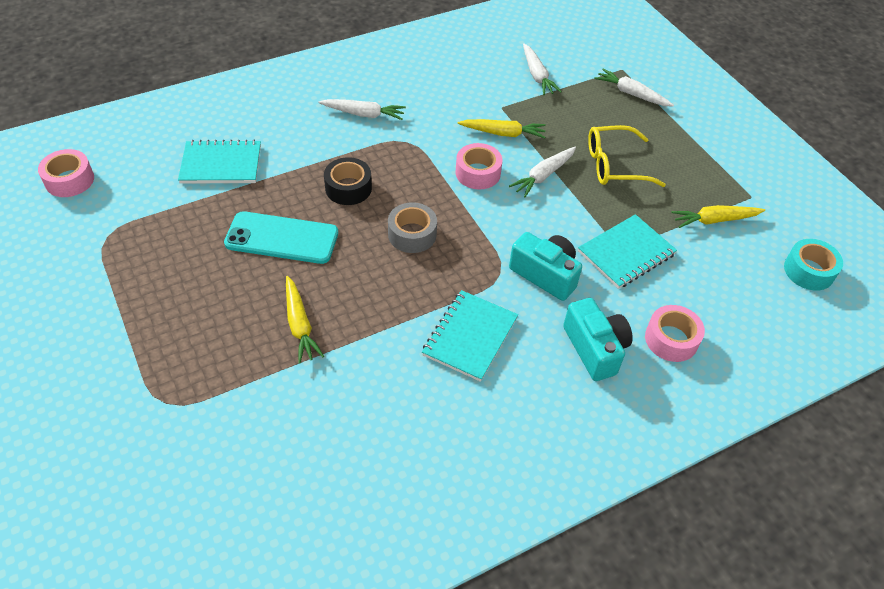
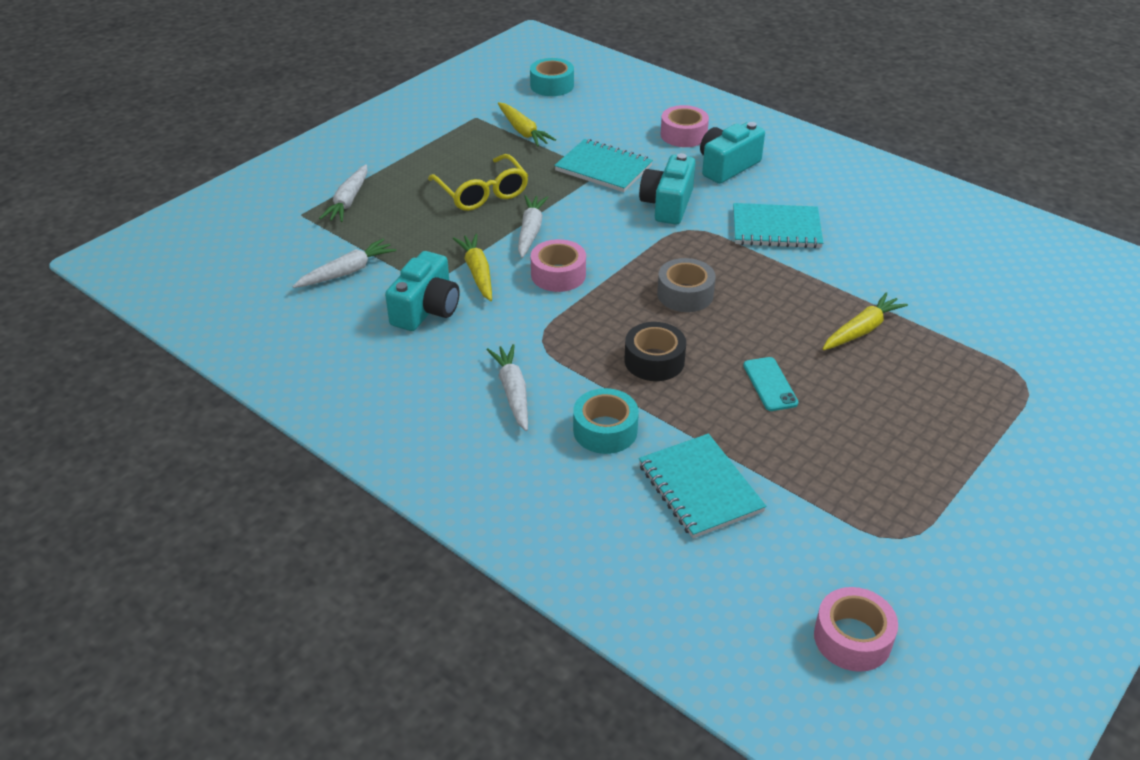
camera: 110 degrees left, 10 degrees down
turquoise phone [224,211,338,264] -> turquoise phone [743,357,798,411], size x0.55
white carrot [509,147,576,197] -> white carrot turned 105 degrees counterclockwise [518,195,549,258]
none -> turquoise camera [385,251,460,331]
none -> turquoise tape [573,388,639,454]

